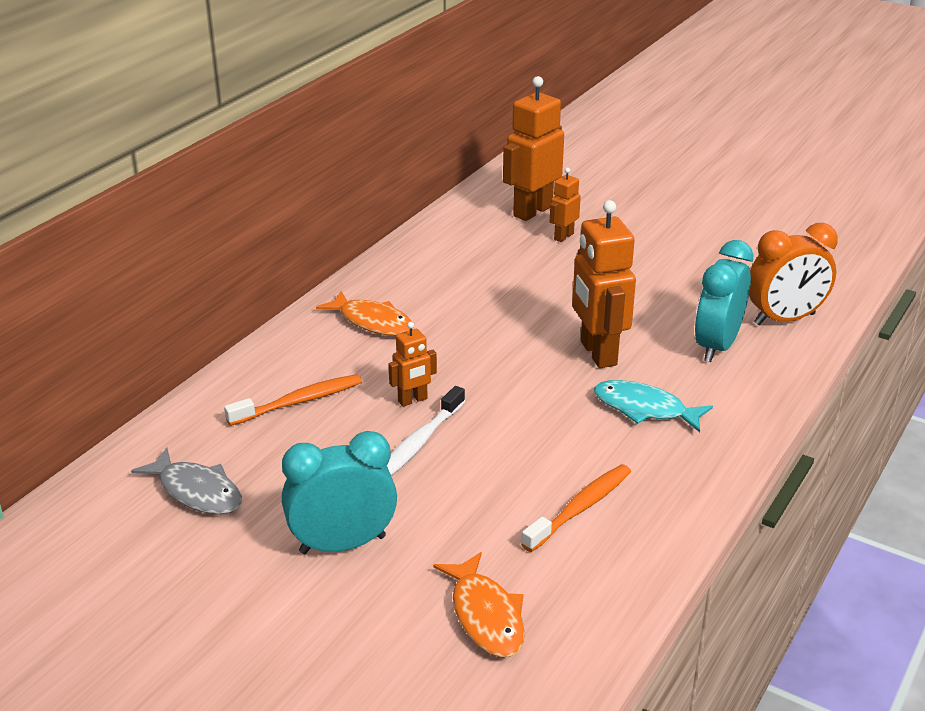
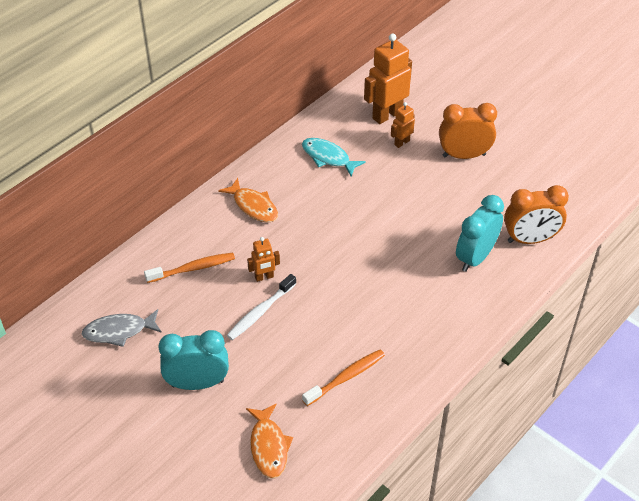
camera: 10 degrees right, 15 degrees up
grey fish [131,447,242,514] -> grey fish turned 120 degrees clockwise [82,309,162,347]
orange robot [572,200,636,368] -> none
turquoise fish [594,380,713,432] -> turquoise fish moved to [302,138,366,176]
none -> orange clock [439,103,497,159]

